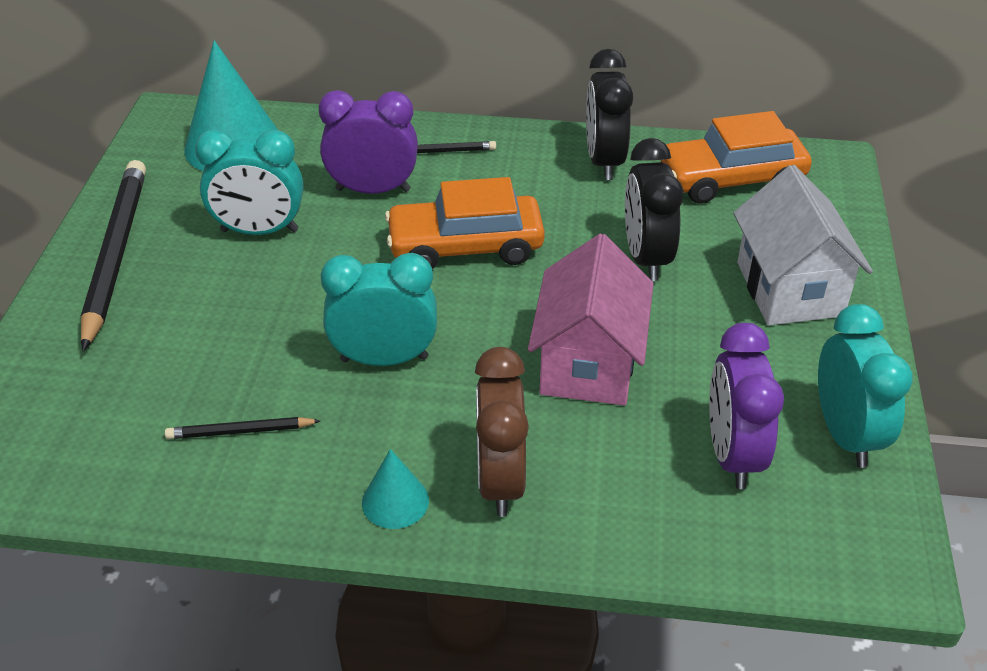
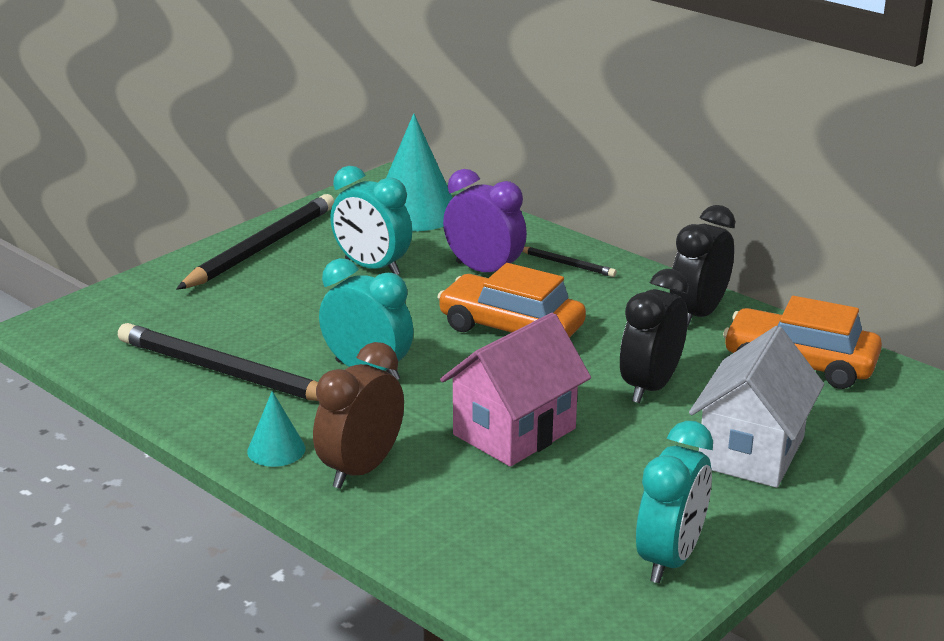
camera: 35 degrees right, 15 degrees down
black pencil [165,417,321,439] -> black pencil [118,323,318,401], size x2.14
purple clock [709,323,784,489] -> none

